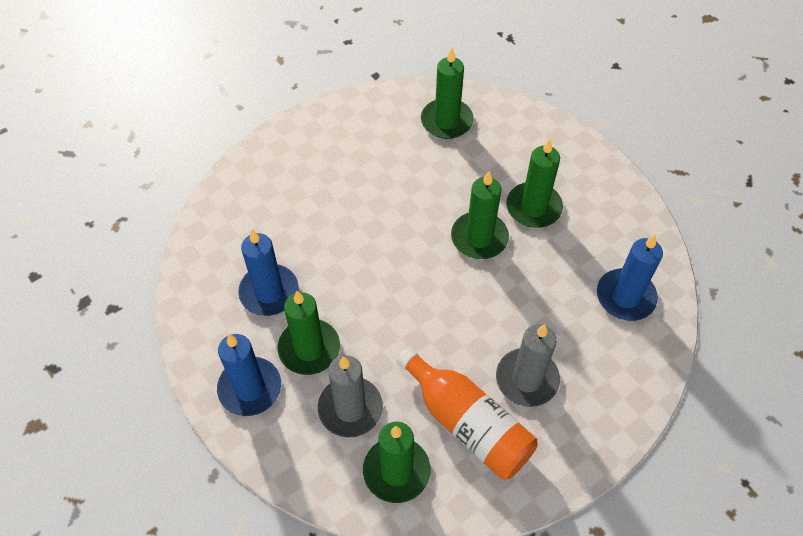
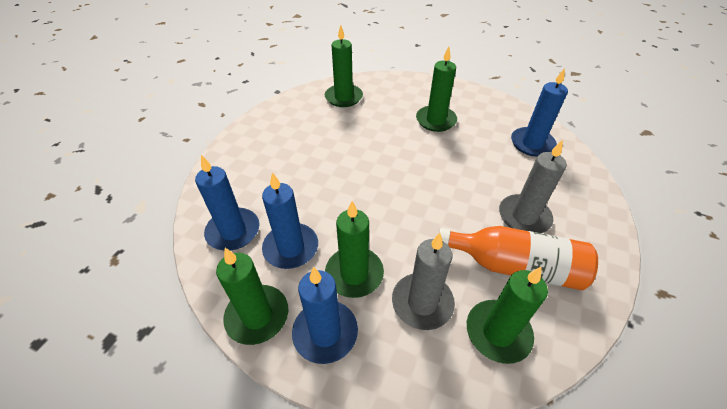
camera: 30 degrees left, 10 degrees down
green candle [451,171,509,259] -> green candle moved to [216,248,288,345]
none -> blue candle [195,155,260,250]

